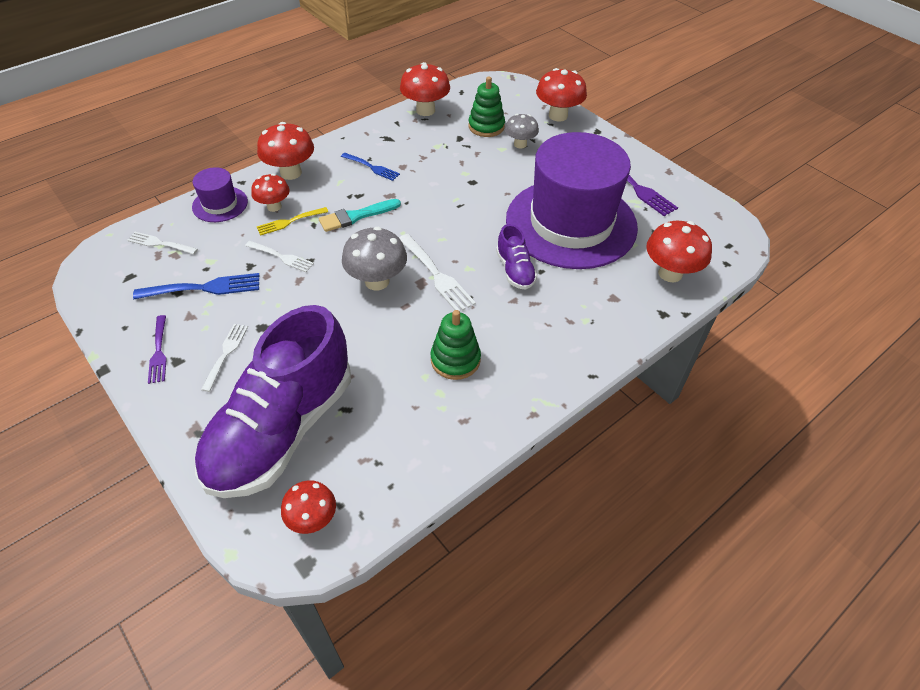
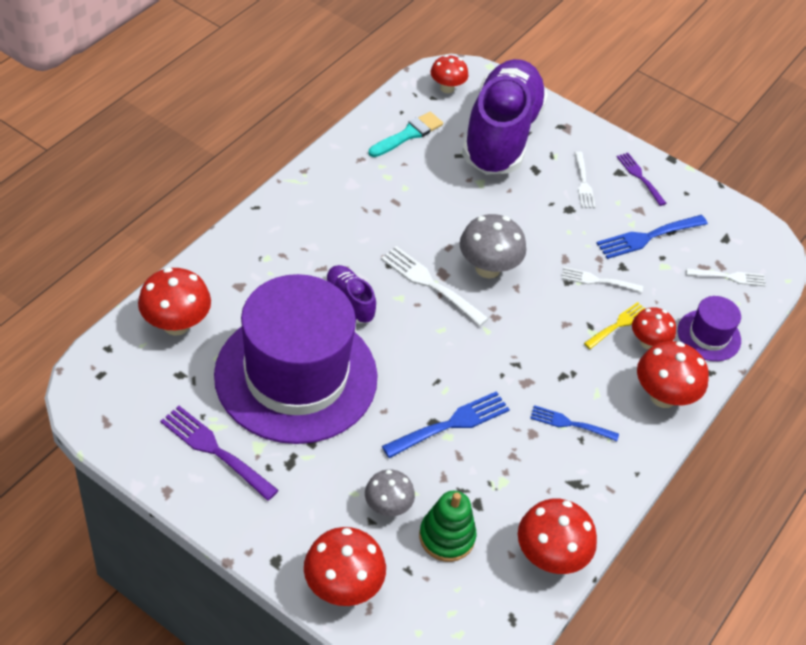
camera: 160 degrees right, 0 degrees up
turquoise brush [319,199,401,232] -> turquoise brush moved to [369,112,443,157]
green stacking toy [430,310,481,380] -> none
none -> blue fork [382,391,510,458]

